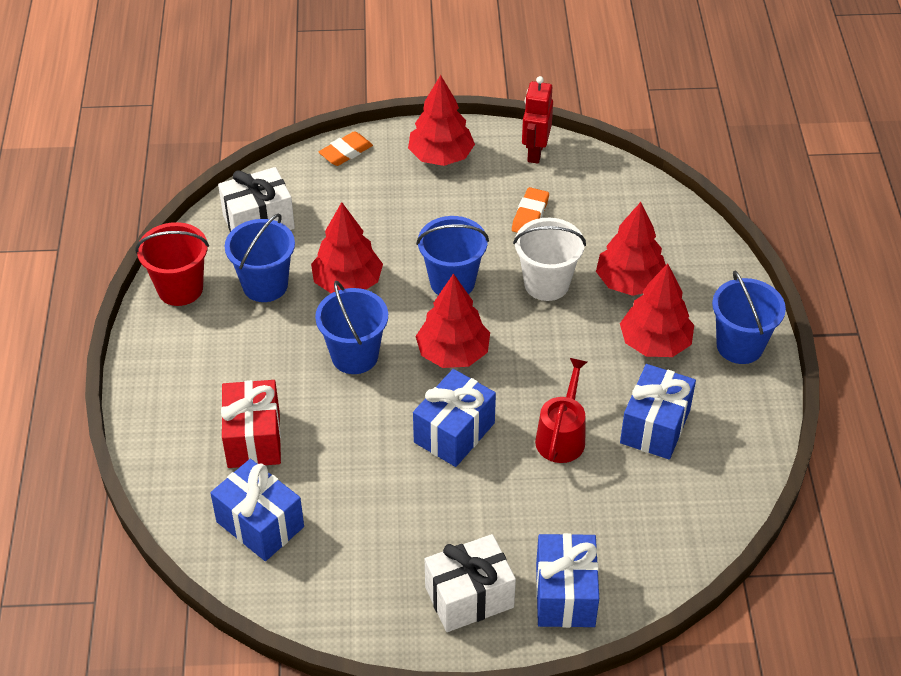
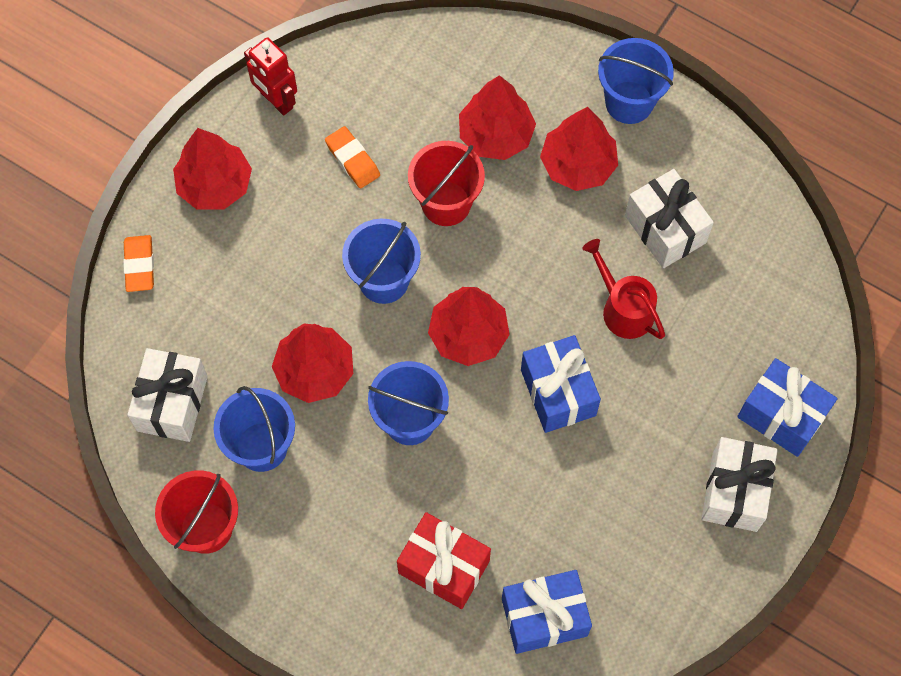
camera: 55 degrees left, 20 degrees up
white bucket [513,218,586,301] -> red bucket [408,141,485,226]
blue gift [620,364,696,460] -> white gift [625,169,714,268]

